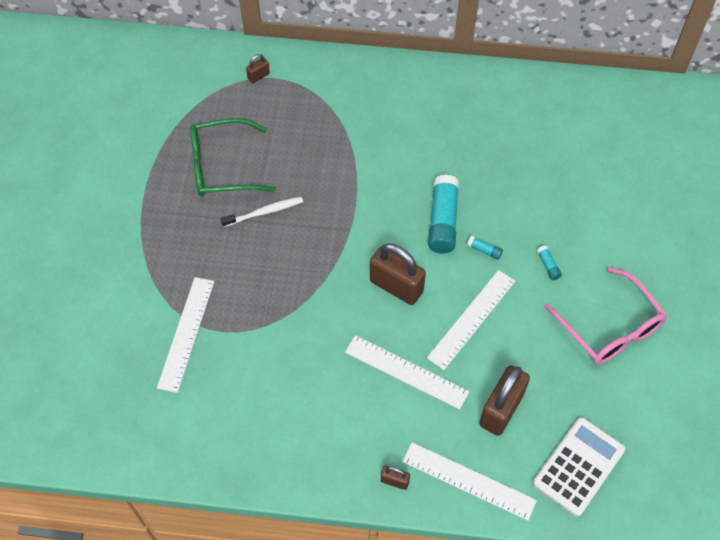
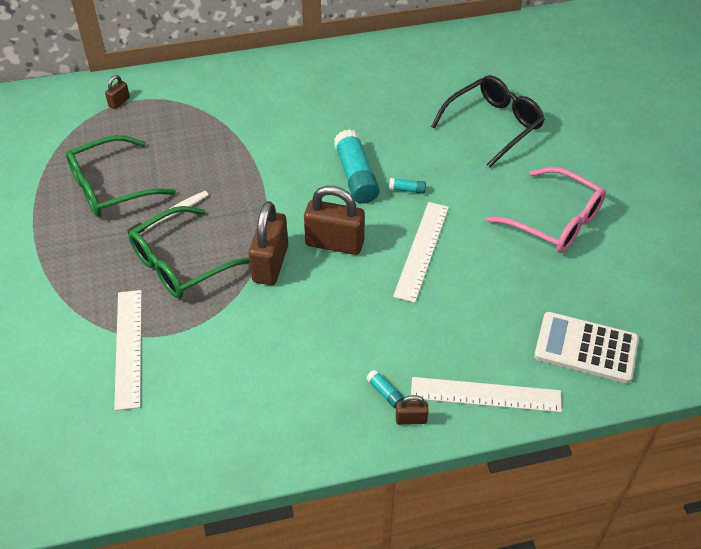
camera: 20 degrees left, 10 degrees down
white ruler [345,335,469,410] -> none
brown padlock [479,365,530,436] -> brown padlock moved to [249,201,288,285]
white calculator [533,417,625,517] -> white calculator turned 90 degrees counterclockwise [534,312,639,384]
turquoise glue stick [537,246,562,280] -> turquoise glue stick moved to [366,370,404,408]
none -> green glasses [128,206,250,298]
none -> black glasses [431,75,545,167]

